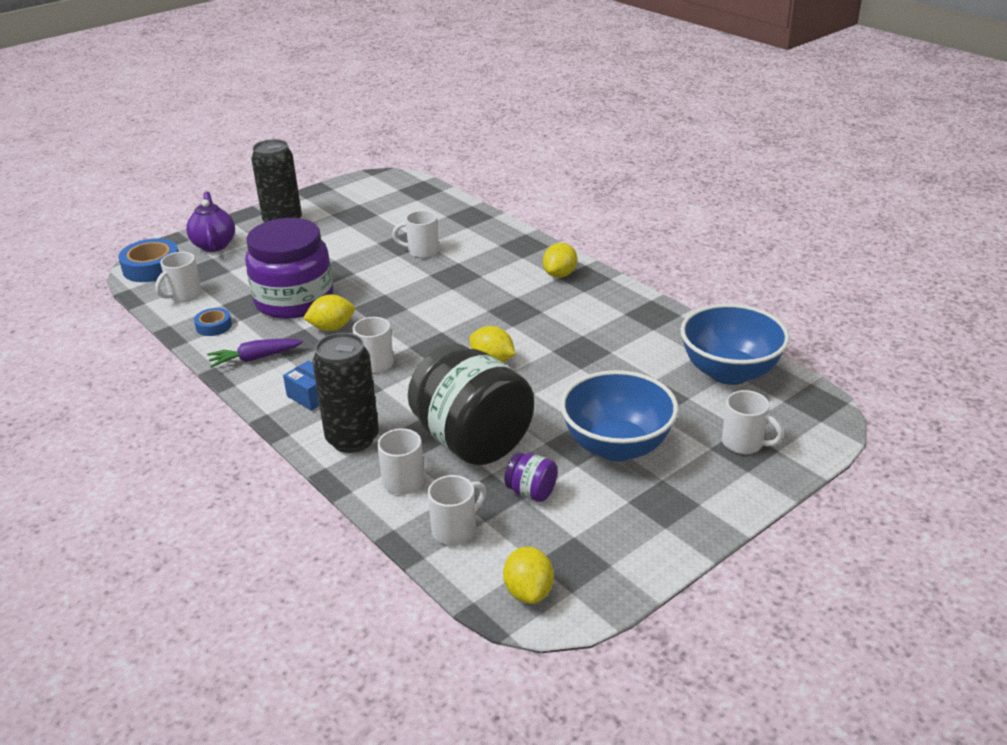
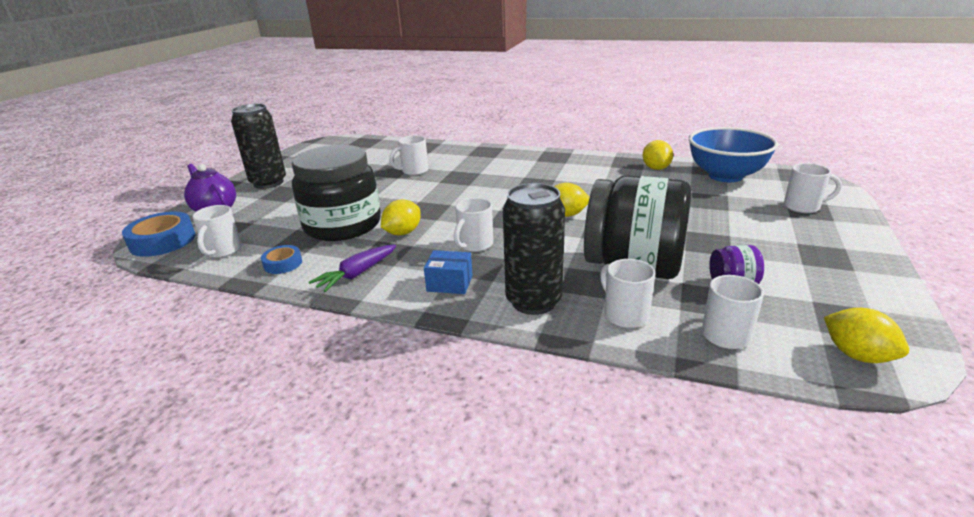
camera: 30 degrees left, 5 degrees down
purple jar [245,218,333,319] -> black jar [292,145,381,241]
yellow lemon [543,243,577,278] -> yellow lemon moved to [643,140,673,170]
blue bowl [560,370,678,461] -> none

